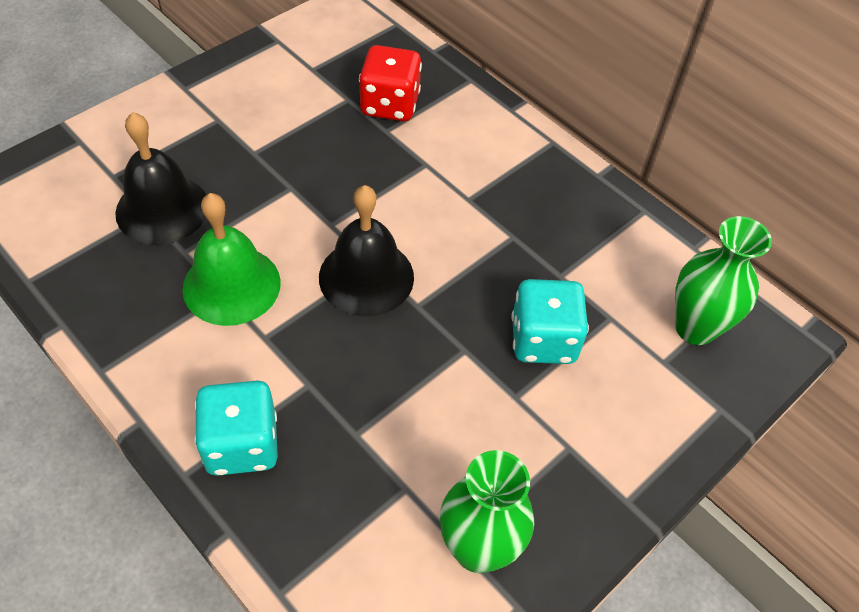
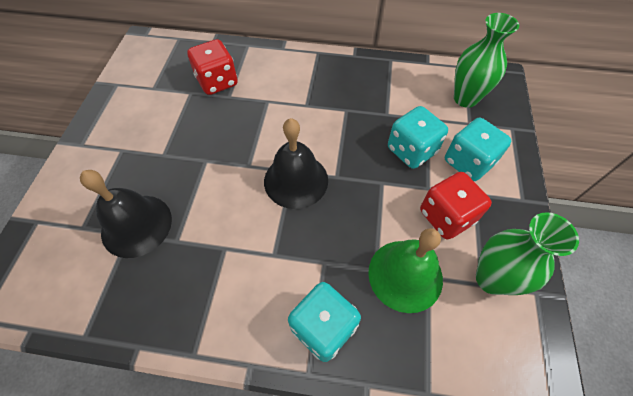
camera: 35 degrees left, 5 degrees up
green bell [182,193,281,326] -> green bell moved to [368,228,443,313]
none -> red dice [420,172,492,240]
none -> turquoise dice [445,118,511,181]

